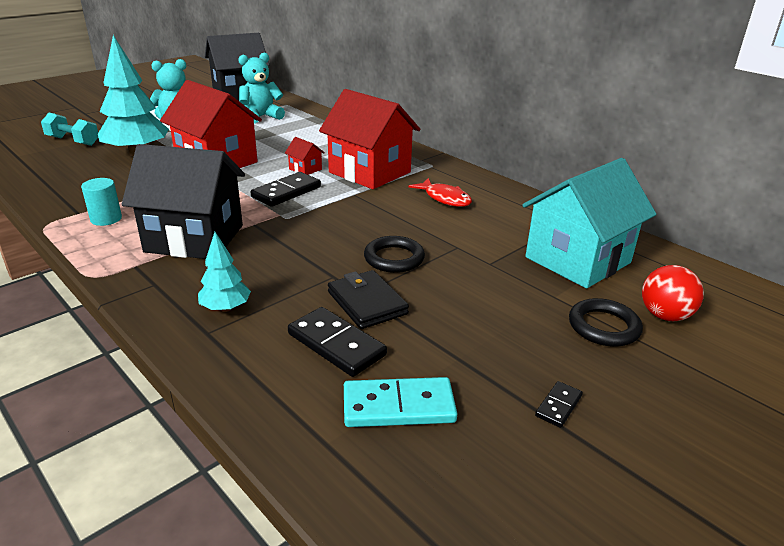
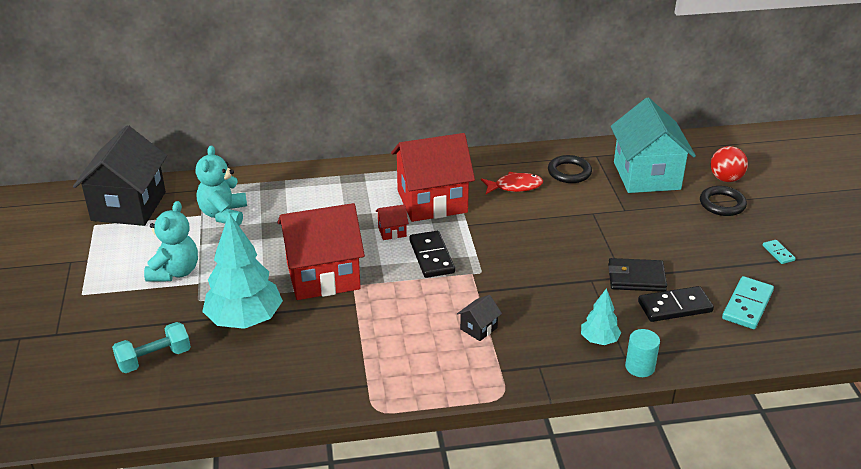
camera: 55 degrees left, 5 degrees up
turquoise cylinder [81,178,122,226] -> turquoise cylinder moved to [625,329,660,377]
black house [122,144,245,259] -> black house [457,295,502,341], size x0.40
black ring [364,236,425,273] -> black ring moved to [548,155,592,183]
black domino [535,381,583,428] -> turquoise domino [763,240,796,264]

